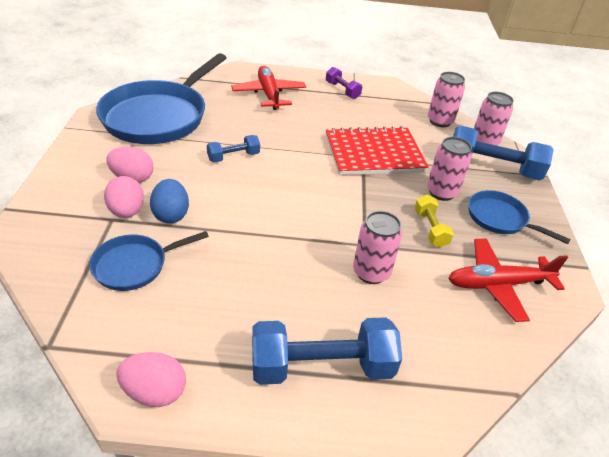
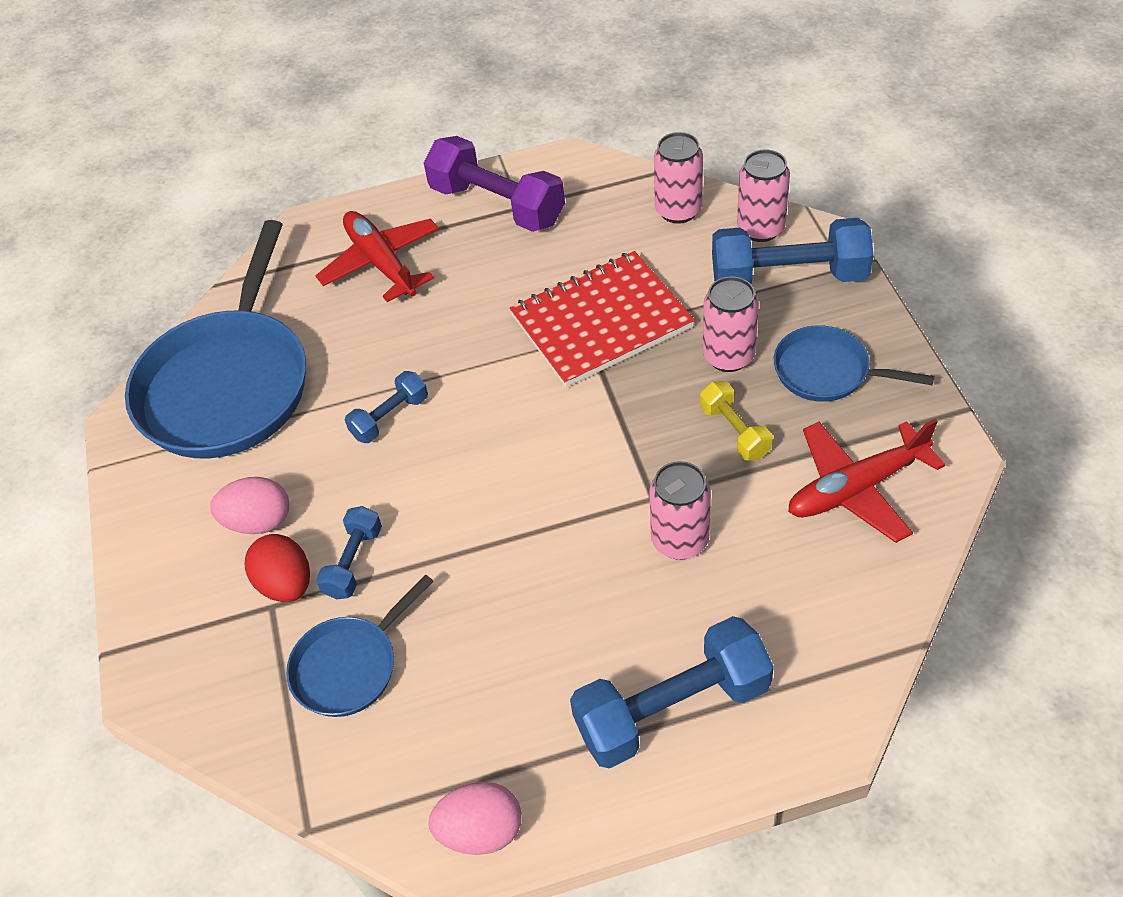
camera: 10 degrees left, 10 degrees up
pink egg [104,176,144,218] -> red egg [245,534,310,602]
blue egg [150,179,189,224] -> blue dumbbell [316,506,382,599]
purple dumbbell [326,67,362,99] -> purple dumbbell [424,136,565,232], size x1.90

